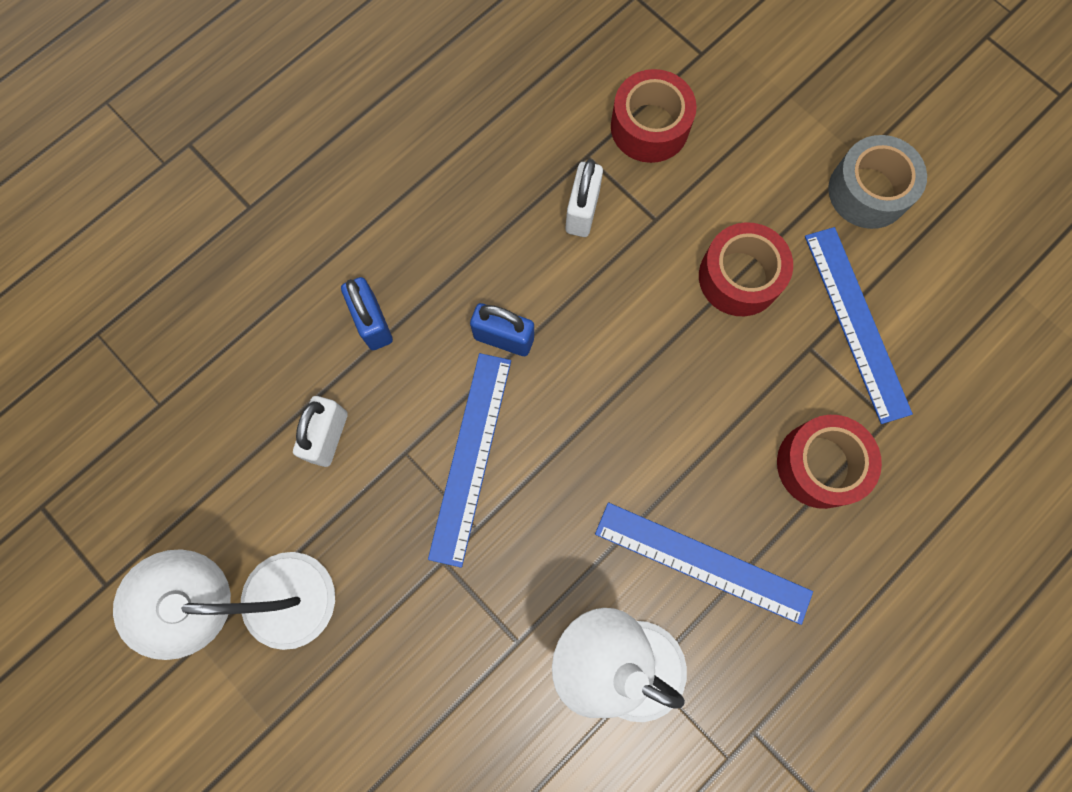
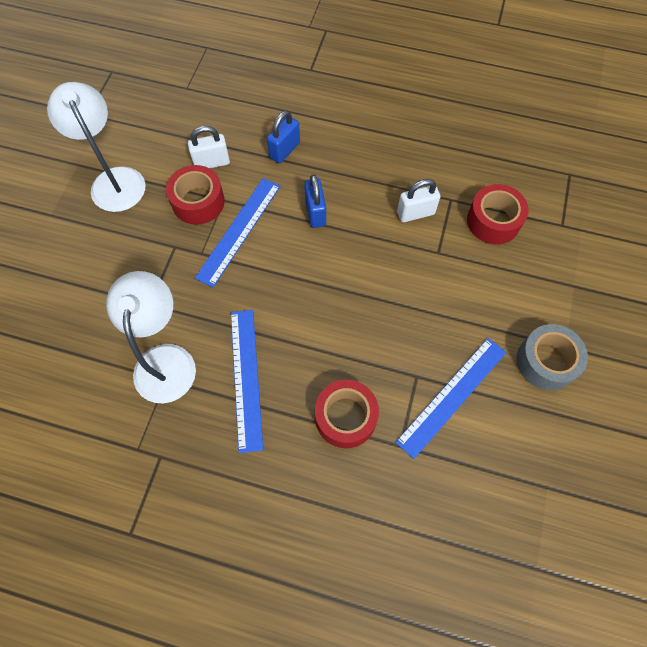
camera: 60 degrees right, 10 degrees down
blue ruler [428,353,511,568] -> blue ruler turned 45 degrees counterclockwise [195,178,281,287]
red tape [699,222,793,316] -> red tape moved to [166,165,225,225]

